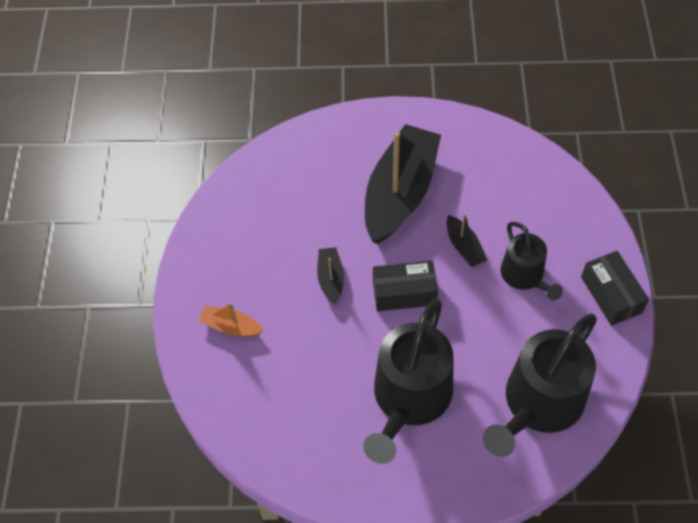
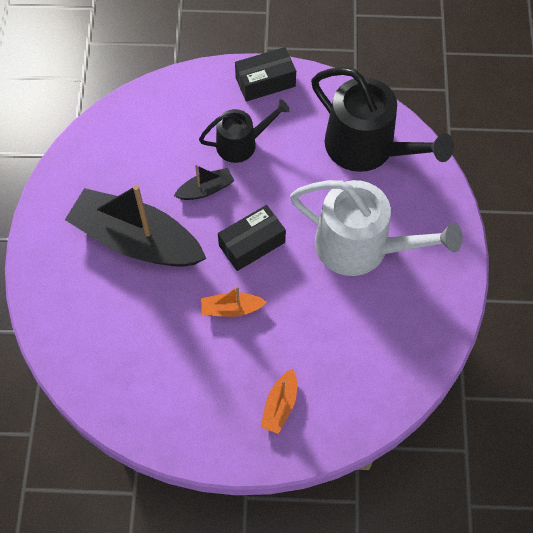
camera: 90 degrees left, 5 degrees up
black boat [317,247,344,305] -> orange boat [201,286,267,317]
black watering can [363,299,454,464] -> white watering can [290,180,463,276]
black box [373,261,438,311] -> black box turned 60 degrees clockwise [218,205,286,271]

